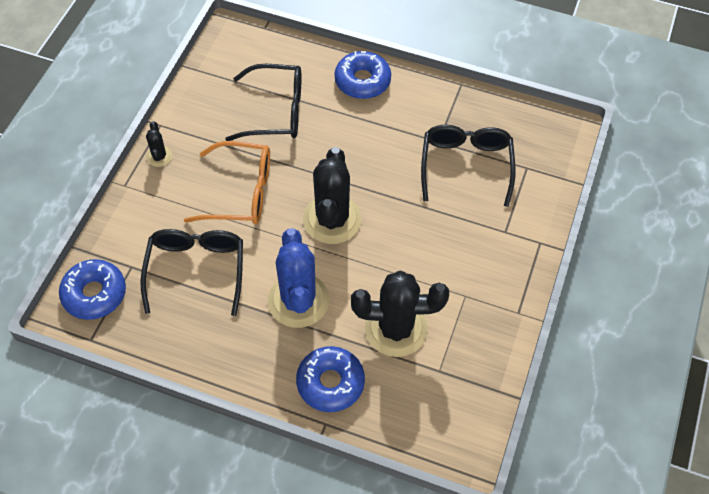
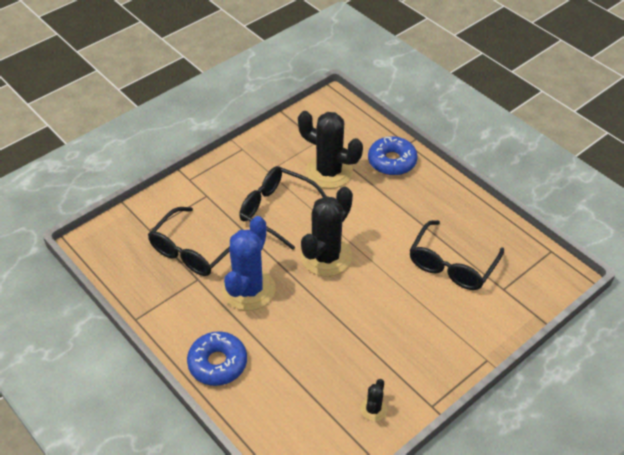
camera: 150 degrees left, 10 degrees down
blue donut [59,259,126,320] -> none
black cactus [146,121,172,167] -> black cactus moved to [361,379,387,421]
orange glasses [184,141,270,224] -> none
black glasses [225,64,301,141] -> black glasses moved to [239,166,326,250]
blue cactus [268,228,329,328] -> blue cactus moved to [222,216,275,311]

